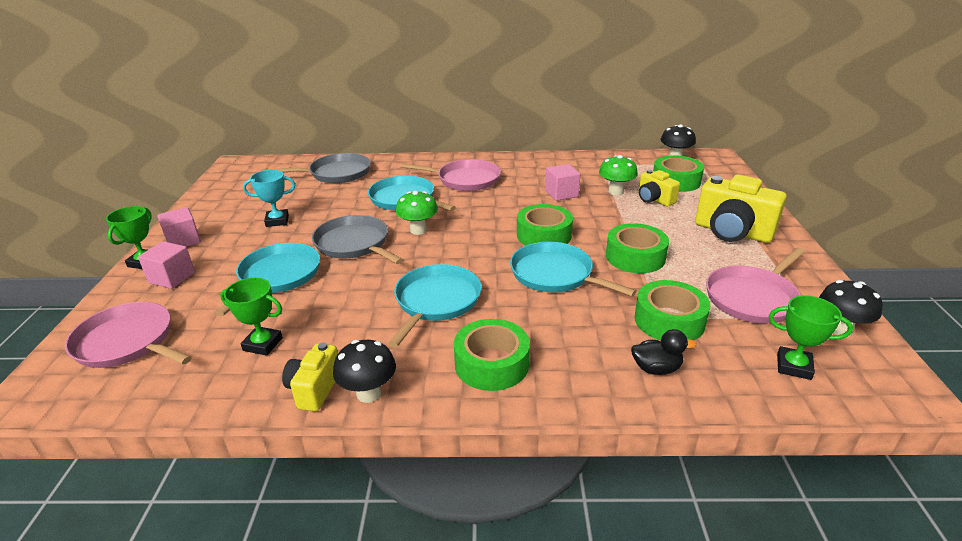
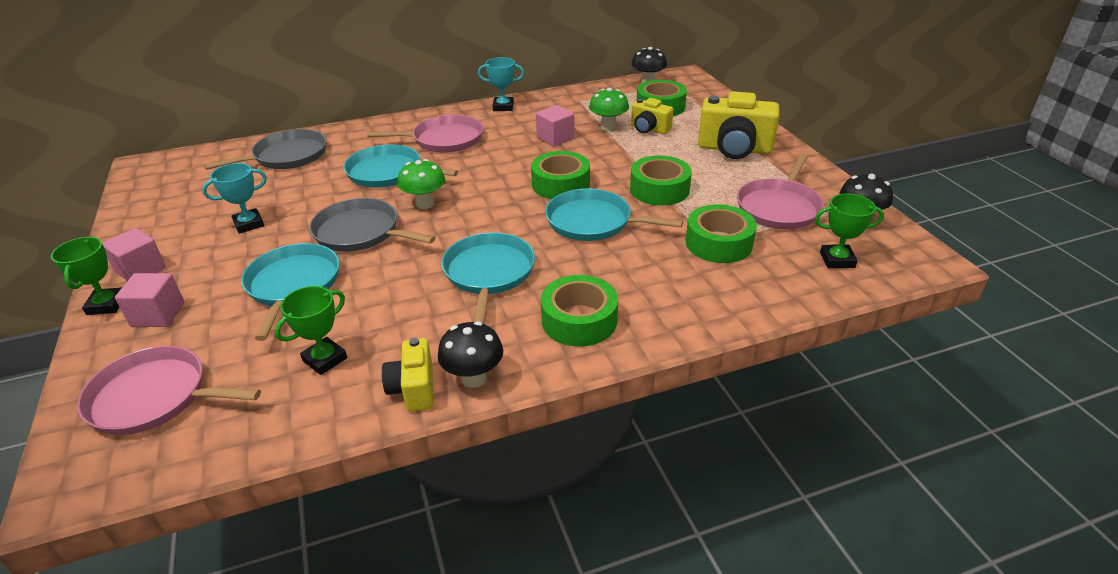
camera: 20 degrees left, 5 degrees up
green trophy [220,278,283,356] -> green trophy turned 45 degrees counterclockwise [275,286,347,375]
black duck [631,329,696,375] -> none
none -> turquoise trophy [478,57,524,111]

